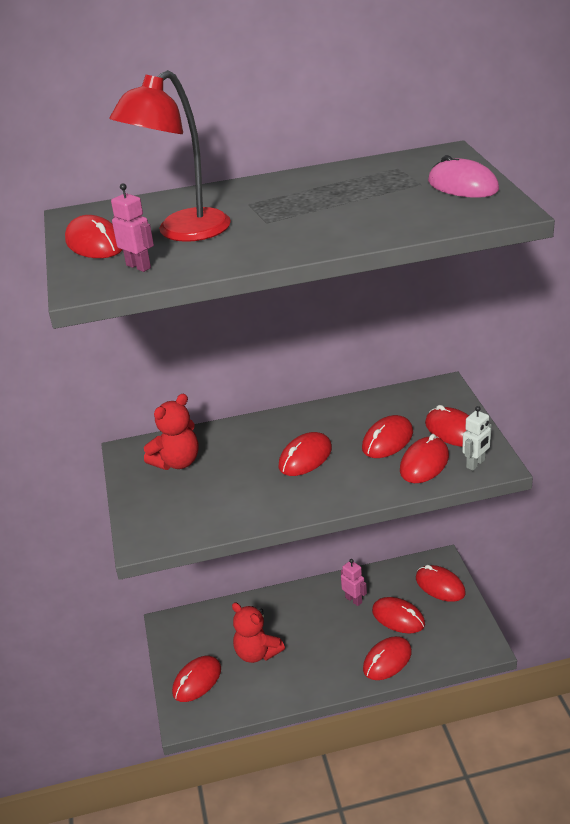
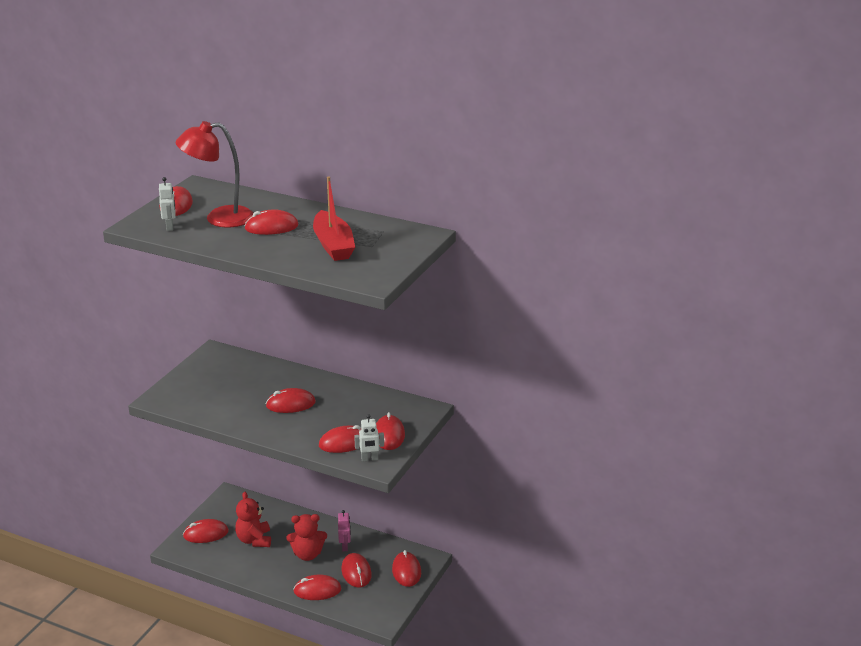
camera: 35 degrees right, 5 degrees down
pink robot [111,184,154,272] -> white robot [159,177,176,231]
red teddy bear [144,393,199,470] -> red teddy bear moved to [286,514,327,561]
red mouse [362,415,413,458] -> red mouse moved to [245,210,298,235]
pink mouse [428,155,499,198] -> none
none -> red boat [313,176,355,261]

